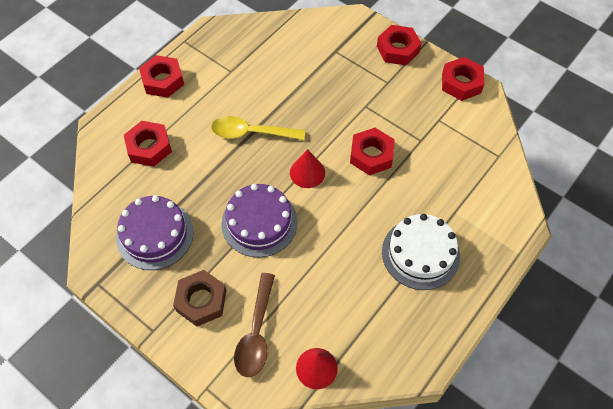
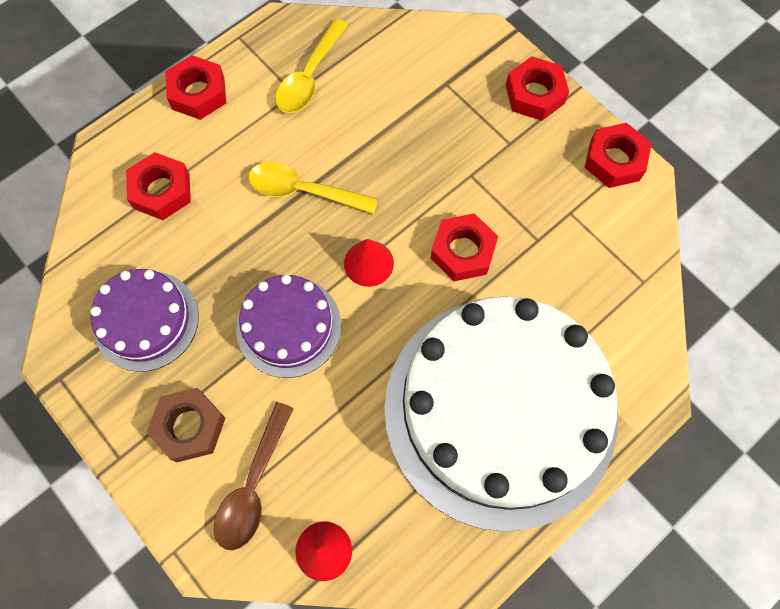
camera: 10 degrees right, 10 degrees up
white cake [382,214,460,290] -> white cake [384,296,618,532], size x2.13
none -> yellow spoon [275,19,348,113]

